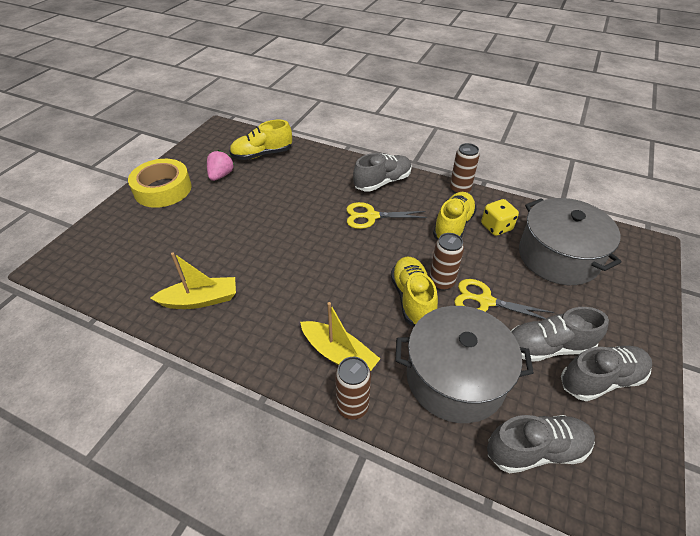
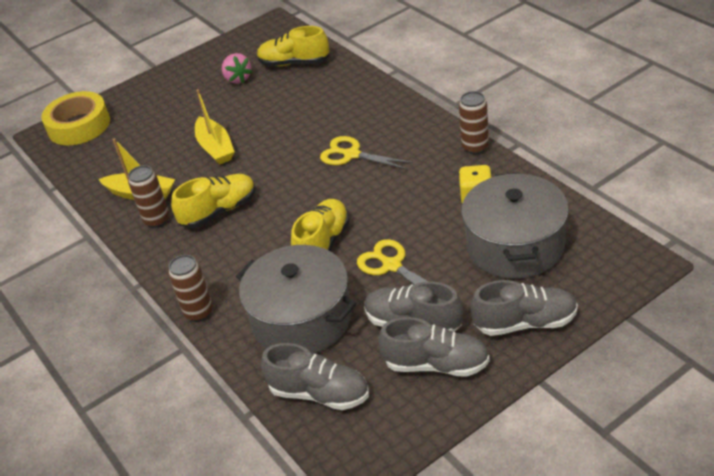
camera: 35 degrees right, 5 degrees down
yellow tape [128,159,192,208] -> yellow tape moved to [41,91,110,145]
pink strawberry [207,150,234,181] -> pink strawberry turned 105 degrees clockwise [222,53,252,84]
yellow boat [300,302,380,371] -> yellow boat moved to [195,89,235,165]
grey shoe [353,153,412,192] -> grey shoe moved to [471,280,578,336]
brown can [429,233,464,290] -> brown can moved to [128,165,170,228]
yellow shoe [433,192,477,240] -> yellow shoe moved to [171,174,256,228]

